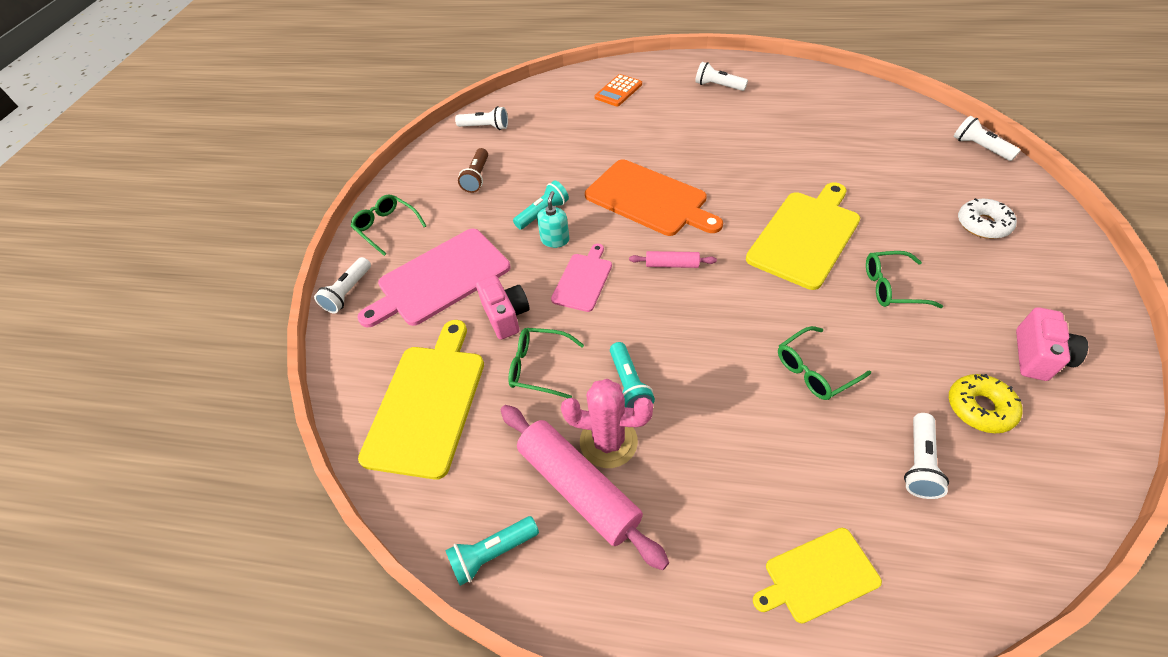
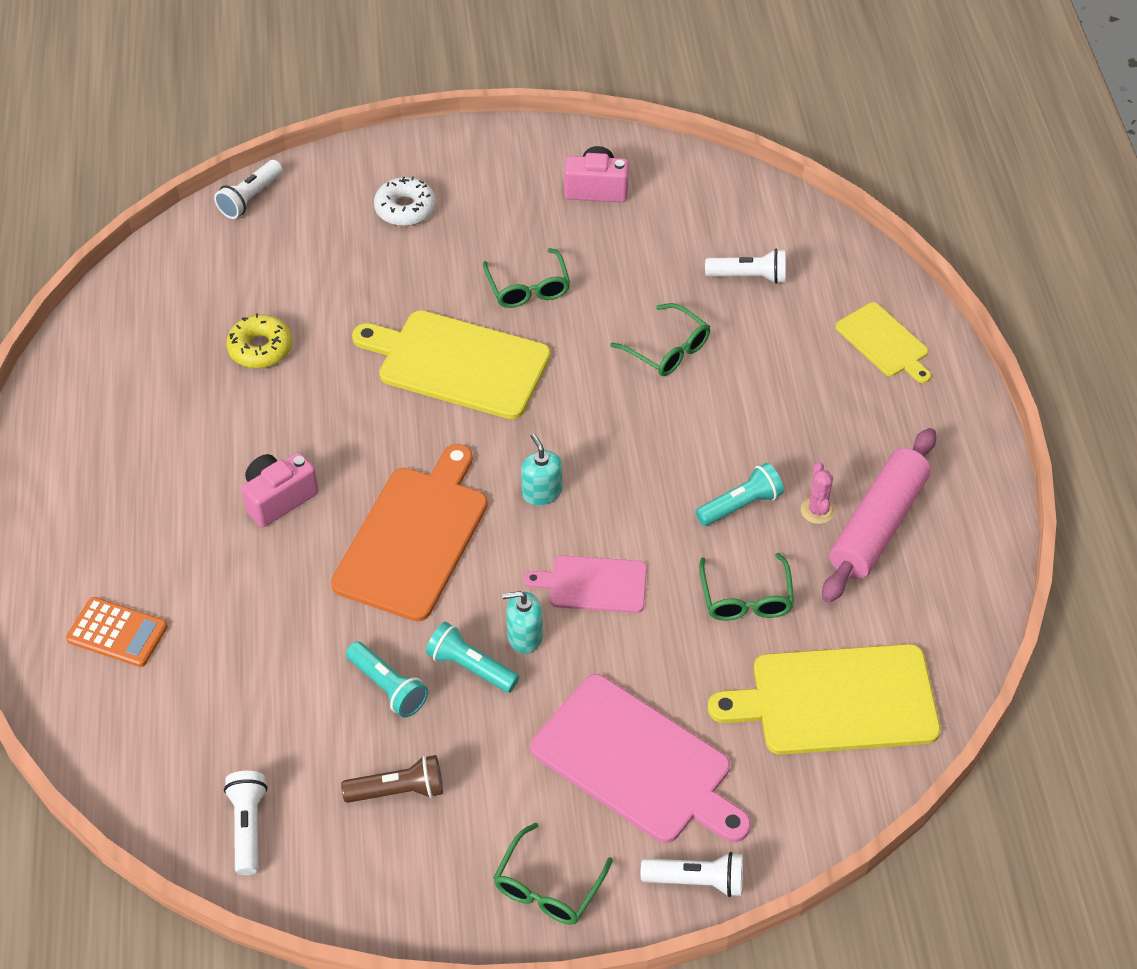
camera: 110 degrees left, 0 degrees up
turquoise flashlight [445,516,539,586] -> turquoise flashlight moved to [346,641,428,717]
pink camera [476,275,530,339] -> pink camera moved to [242,452,318,527]
pink cactus [561,379,653,468] -> pink cactus [801,462,835,524], size x0.53
pink rolling pin [629,251,717,268] -> turquoise soap dispenser [521,433,562,506]
white flashlight [695,62,748,91] -> none
yellow donut [949,374,1023,433] -> yellow donut moved to [226,313,292,368]

